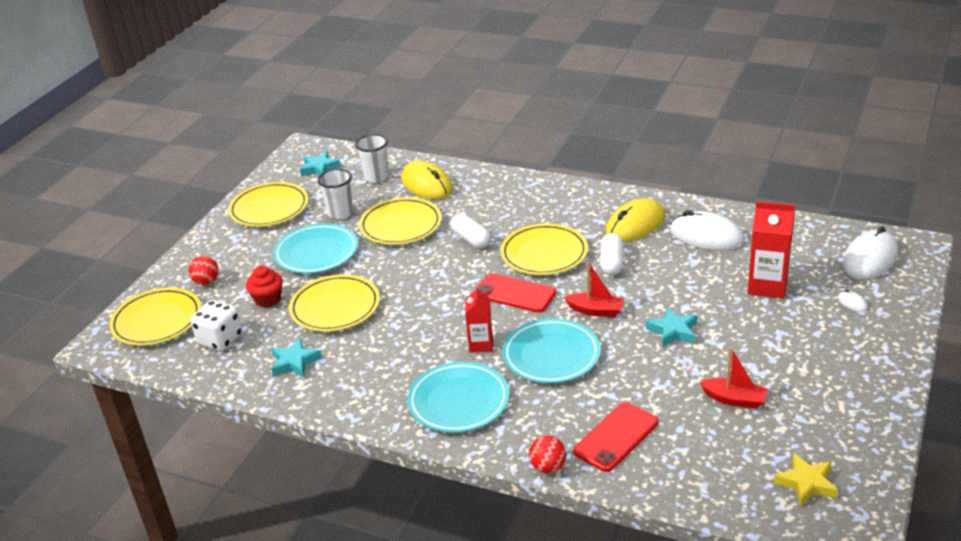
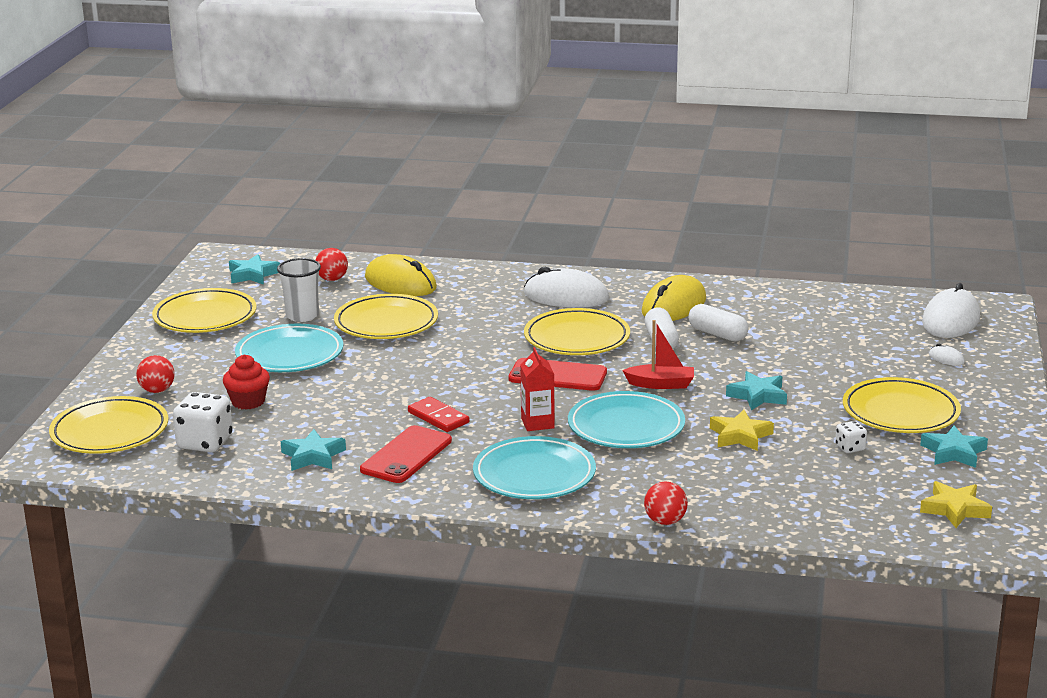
camera: 15 degrees left, 10 degrees down
yellow plate [289,274,380,332] -> yellow plate moved to [843,377,961,433]
white cup [355,134,389,183] -> red ball [315,248,348,281]
white capsule [450,214,491,248] -> white capsule moved to [688,304,749,342]
red phone [573,402,658,472] -> red phone moved to [360,425,452,483]
white mouse [670,210,744,250] -> white mouse moved to [524,266,609,308]
red boat [700,347,768,409] -> white dice [835,421,867,453]
red carton [748,201,795,299] -> none
none -> red domino [408,397,469,432]
none -> yellow star [710,410,774,451]
none -> turquoise star [920,425,988,468]

